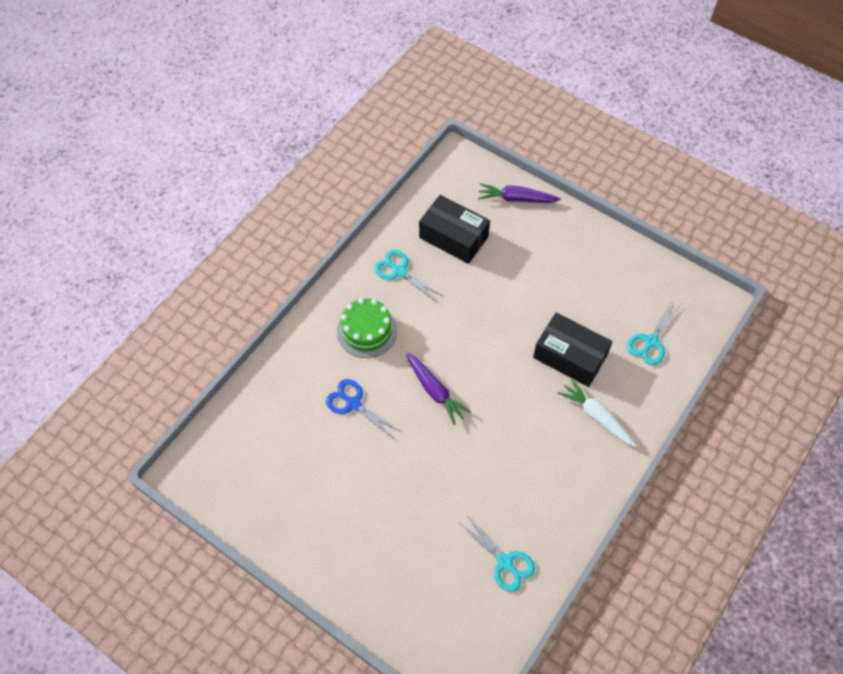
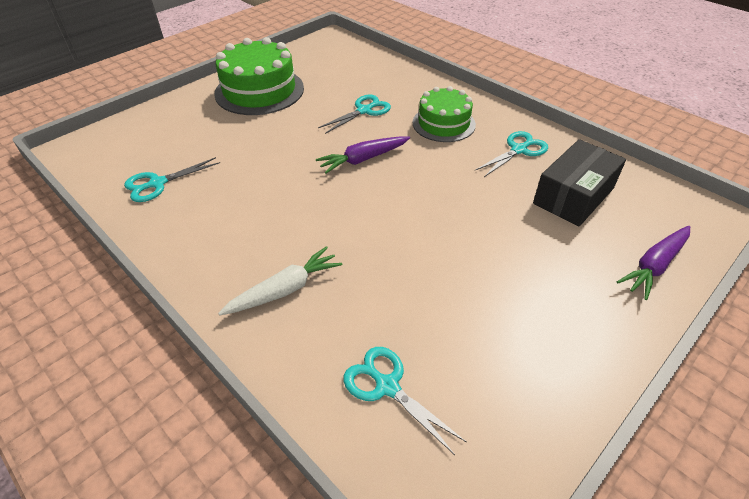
camera: 100 degrees right, 15 degrees down
blue scissors [326,379,401,439] -> turquoise scissors [318,95,391,134]
purple carrot [478,183,561,203] -> purple carrot turned 150 degrees counterclockwise [617,226,690,300]
black box [533,313,613,387] -> none
none -> green cake [214,37,304,115]

